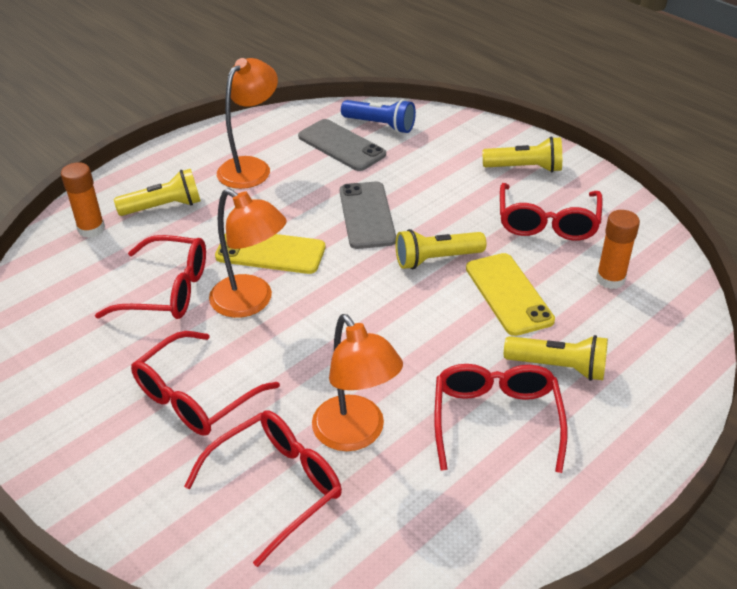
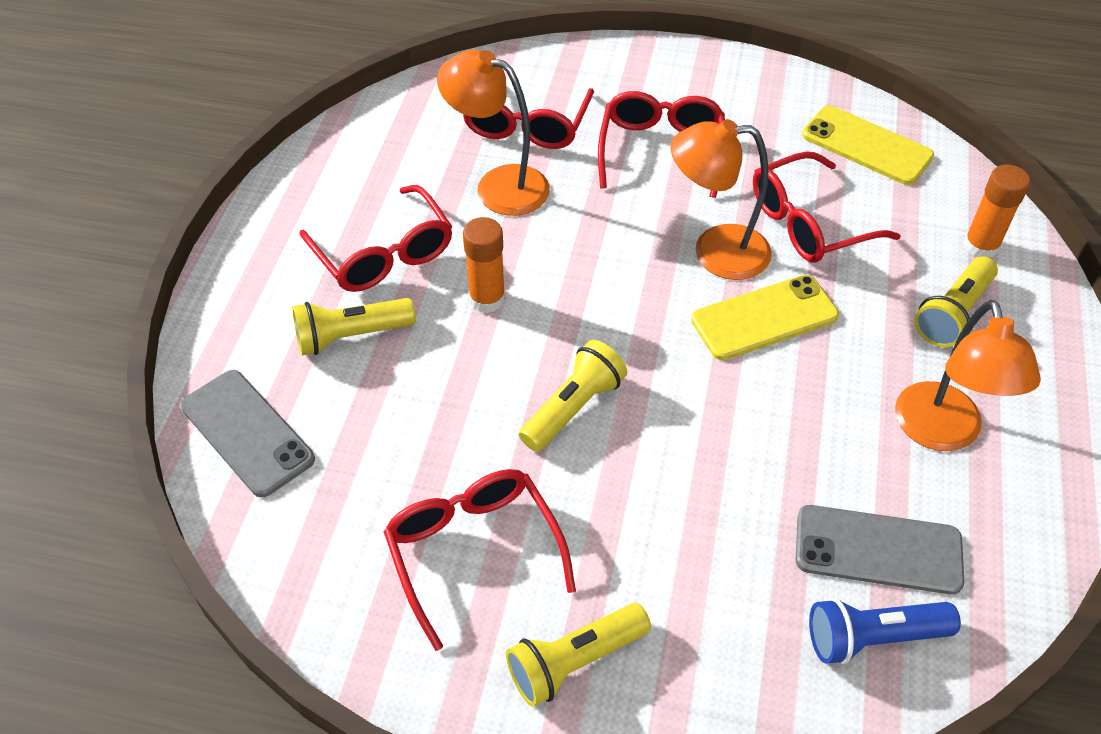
camera: 145 degrees right, 10 degrees up
grey phone [340,182,396,249] -> grey phone moved to [181,370,315,498]
yellow phone [466,253,555,336] -> yellow phone moved to [802,106,934,185]
orange glue stick [596,210,640,289] -> orange glue stick moved to [463,217,505,313]

